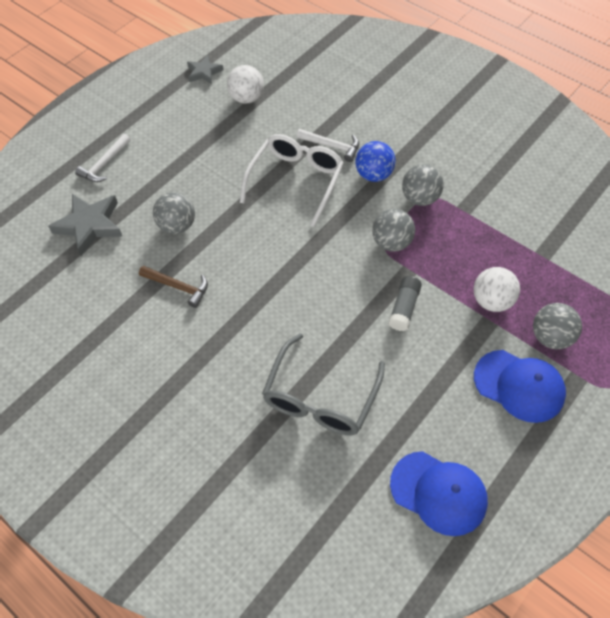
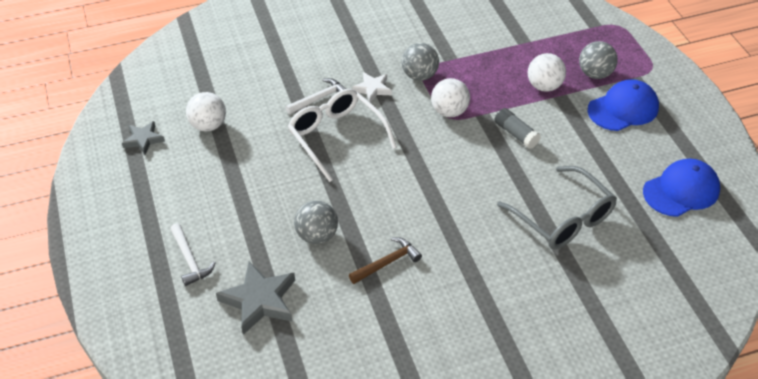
camera: 60 degrees left, 10 degrees down
blue ball [355,141,395,182] -> white star [352,72,392,103]
grey ball [372,209,415,252] -> white ball [431,78,470,117]

